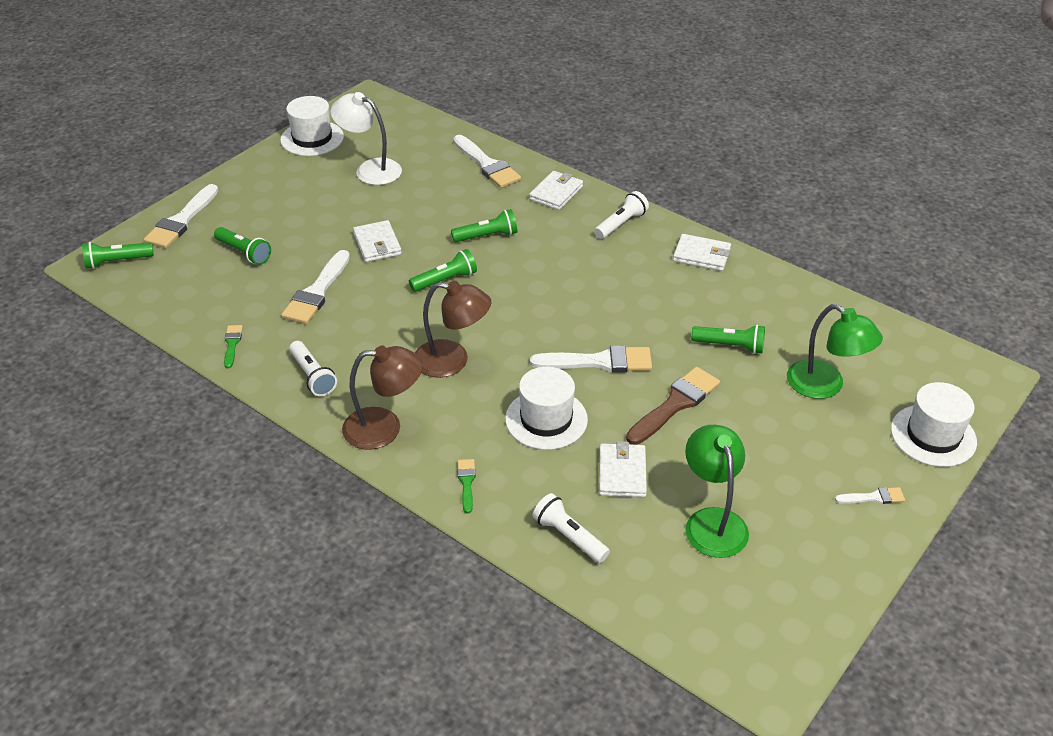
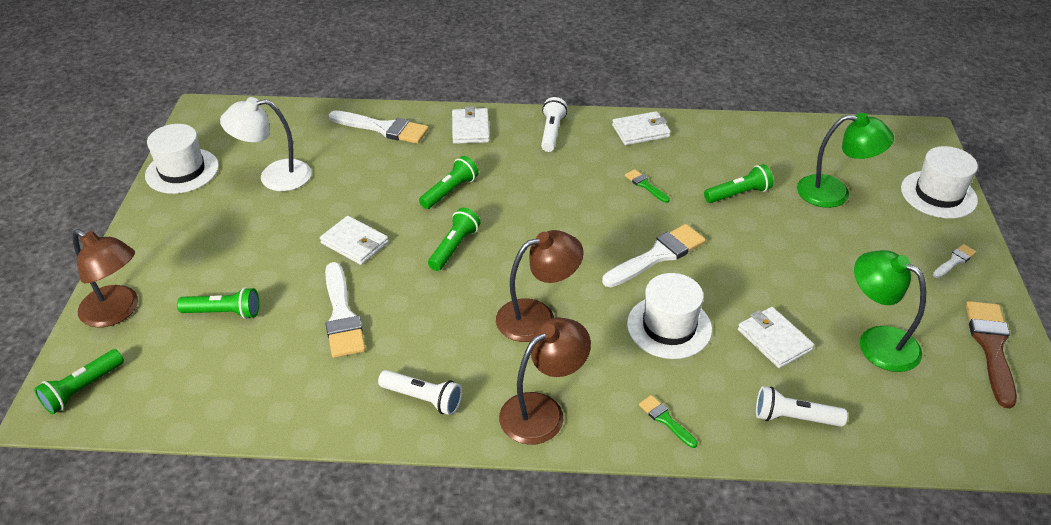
camera: 35 degrees left, 0 degrees up
white brush [144,184,218,248] -> brown lamp [72,229,138,328]
green brush [224,325,243,368] -> green brush moved to [625,169,670,203]
brown brush [626,367,720,445] -> brown brush moved to [966,301,1017,408]

